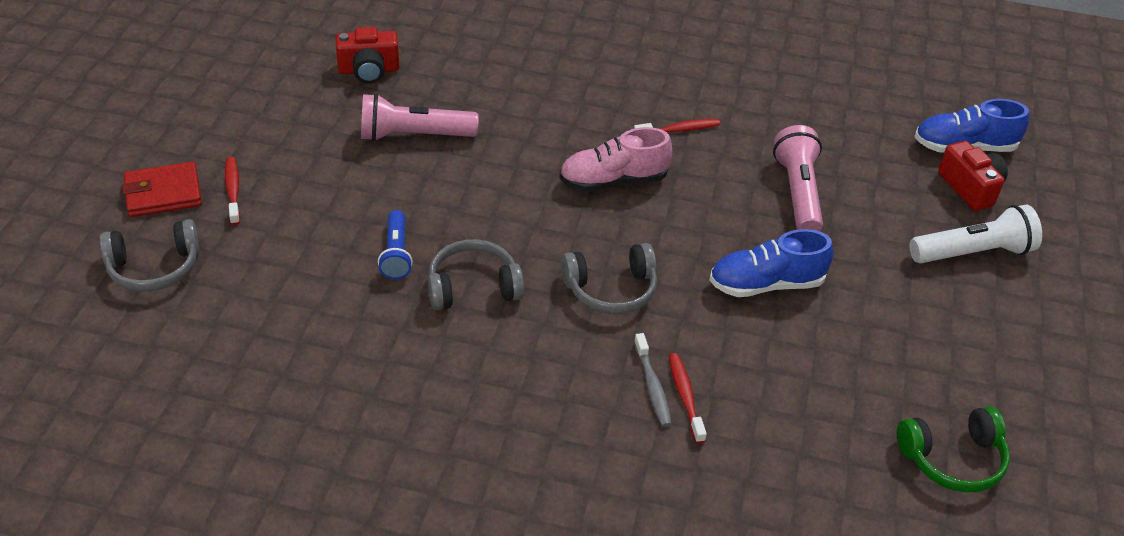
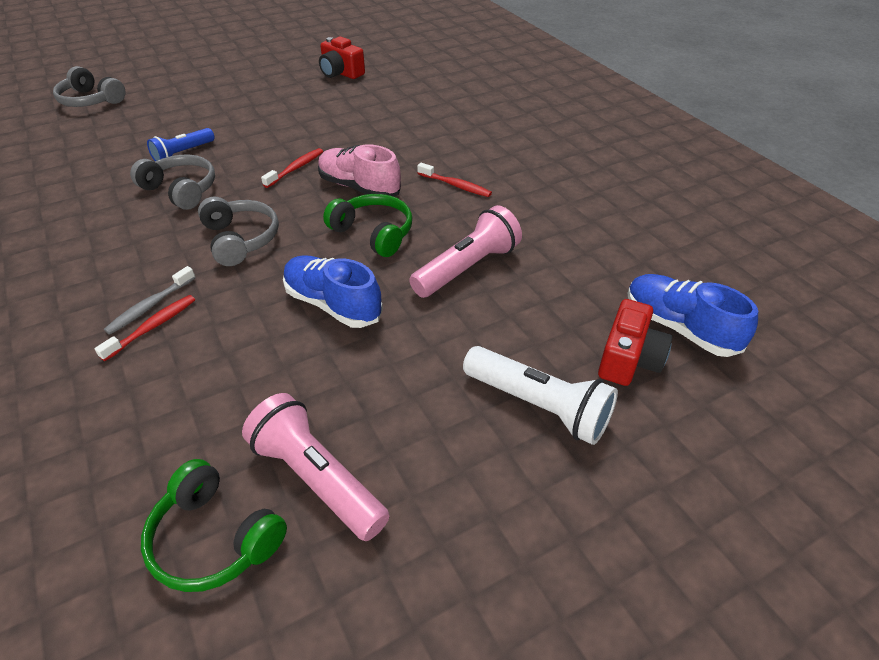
camera: 50 degrees right, 0 degrees up
red wallet [122,162,202,217] -> none
red toothbrush [225,157,240,225] -> red toothbrush moved to [261,148,323,188]
pink flashlight [361,93,479,142] -> pink flashlight moved to [242,393,390,541]
grey headphones [561,243,657,314] -> grey headphones turned 150 degrees counterclockwise [198,197,279,266]
none -> green headphones [323,194,412,257]

